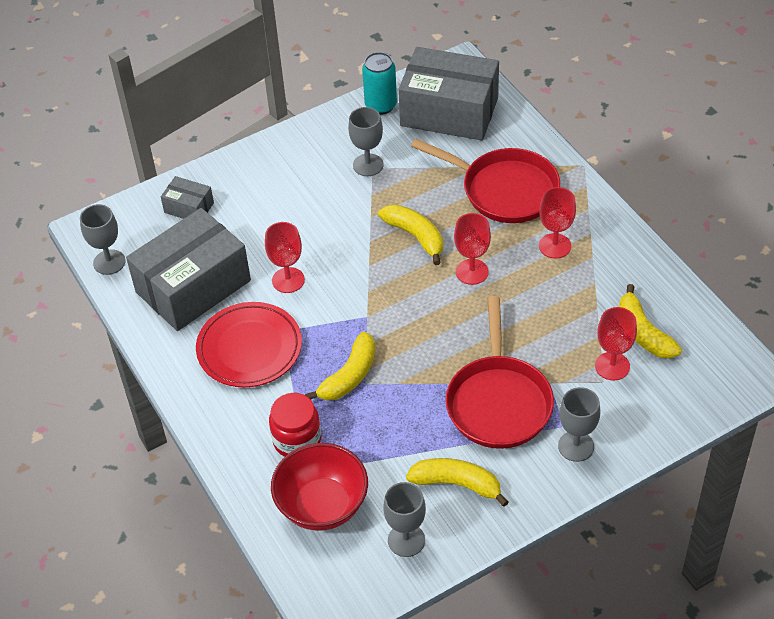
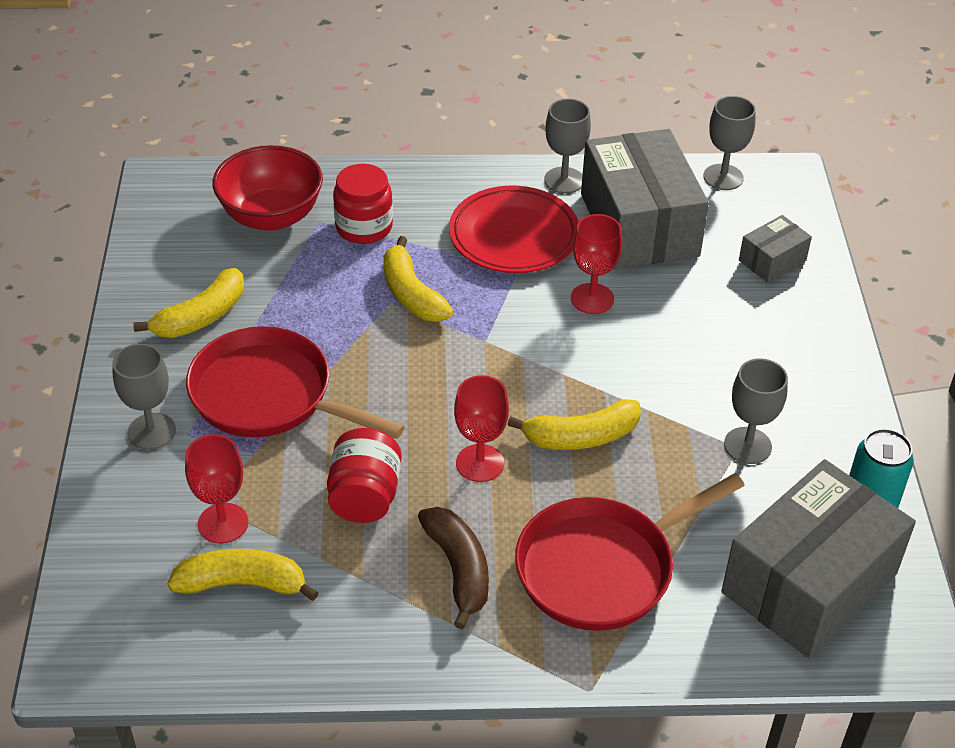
camera: 115 degrees right, 5 degrees down
grey goblet [383,482,426,557] -> grey goblet moved to [544,99,591,194]
red goblet [539,187,576,259] -> brown banana [418,507,489,629]
none -> red jar [327,428,402,523]

